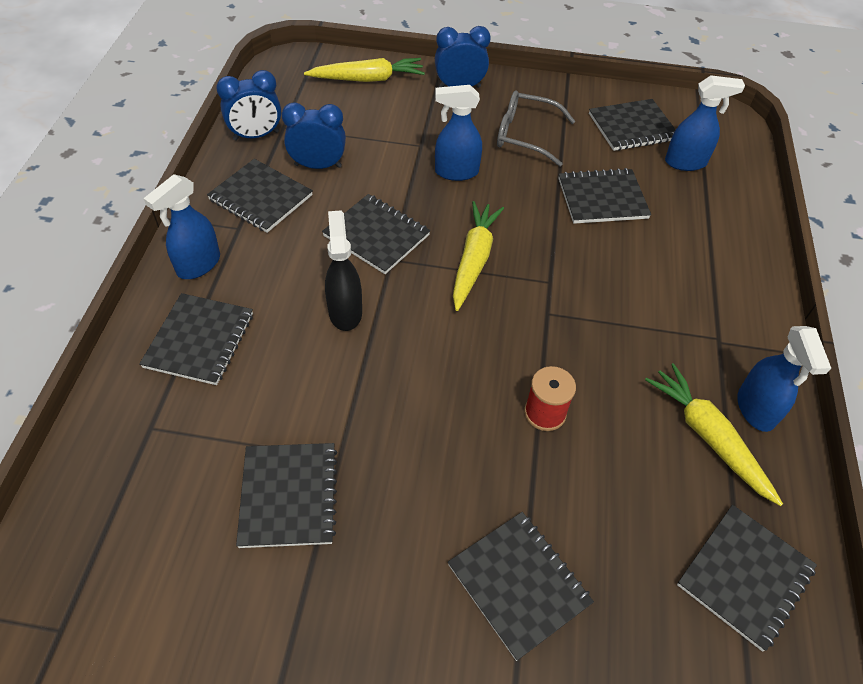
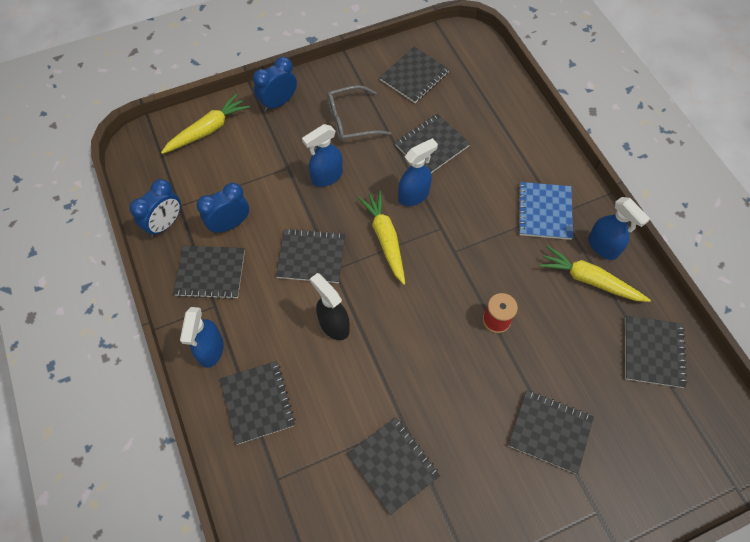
camera: 30 degrees left, 10 degrees up
blue spray bottle [665,75,745,171] -> blue spray bottle moved to [398,138,438,206]
none -> blue notebook [518,182,573,240]

